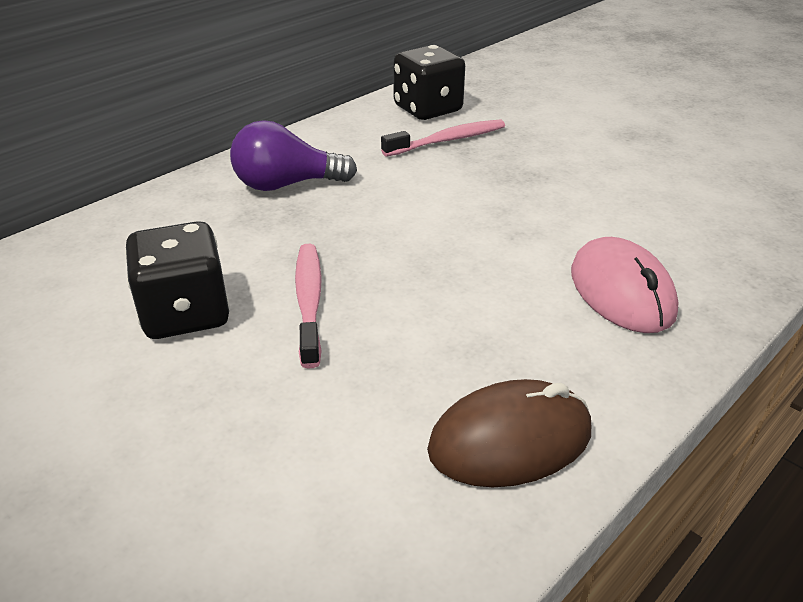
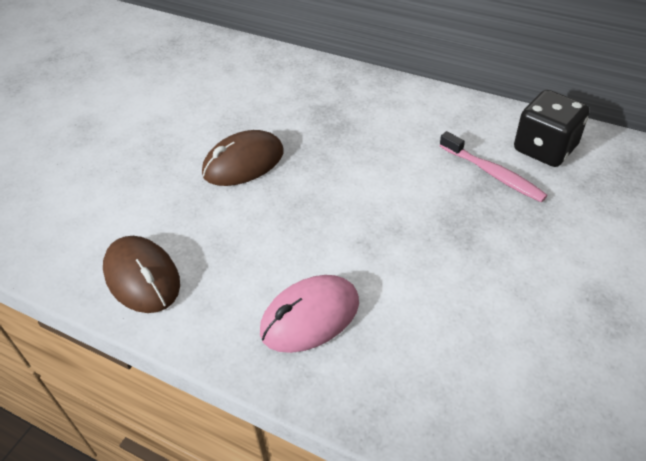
camera: 75 degrees right, 10 degrees up
black dice [125,221,230,339] -> none
purple light bulb [230,120,357,191] -> none
pink toothbrush [295,244,322,369] -> brown mouse [202,130,284,186]

